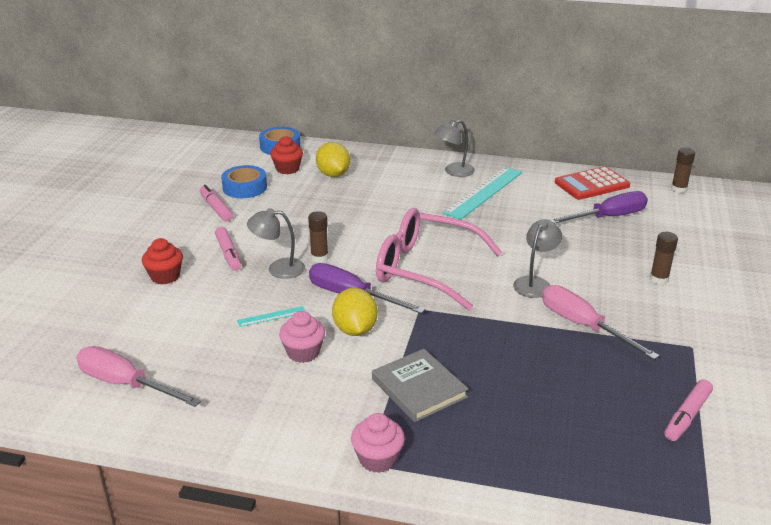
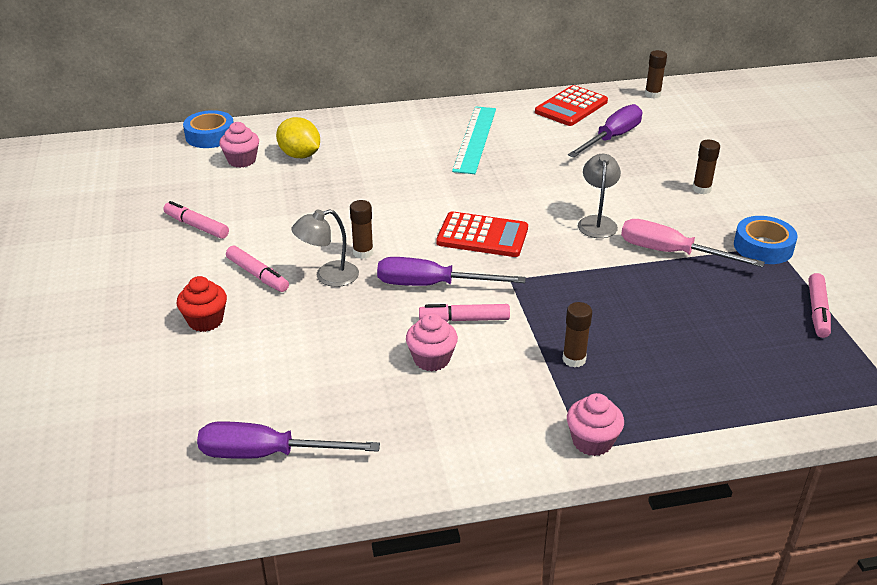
camera: 25 degrees left, 5 degrees up
pink screwdriver [76,346,201,407] -> purple screwdriver [197,421,380,459]
blue tape [221,165,267,198] -> blue tape moved to [734,216,797,264]
turquoise ruler [237,306,306,327] -> none
red cupcake [270,136,303,174] -> pink cupcake [219,122,259,168]
yellow lemon [332,288,378,336] -> pink marker [419,304,510,322]
grey book [372,349,469,422] -> brown glue stick [562,302,592,368]
pink glasses [376,208,503,310] -> red calculator [436,211,528,257]
grey lamp [434,120,475,177] -> none

